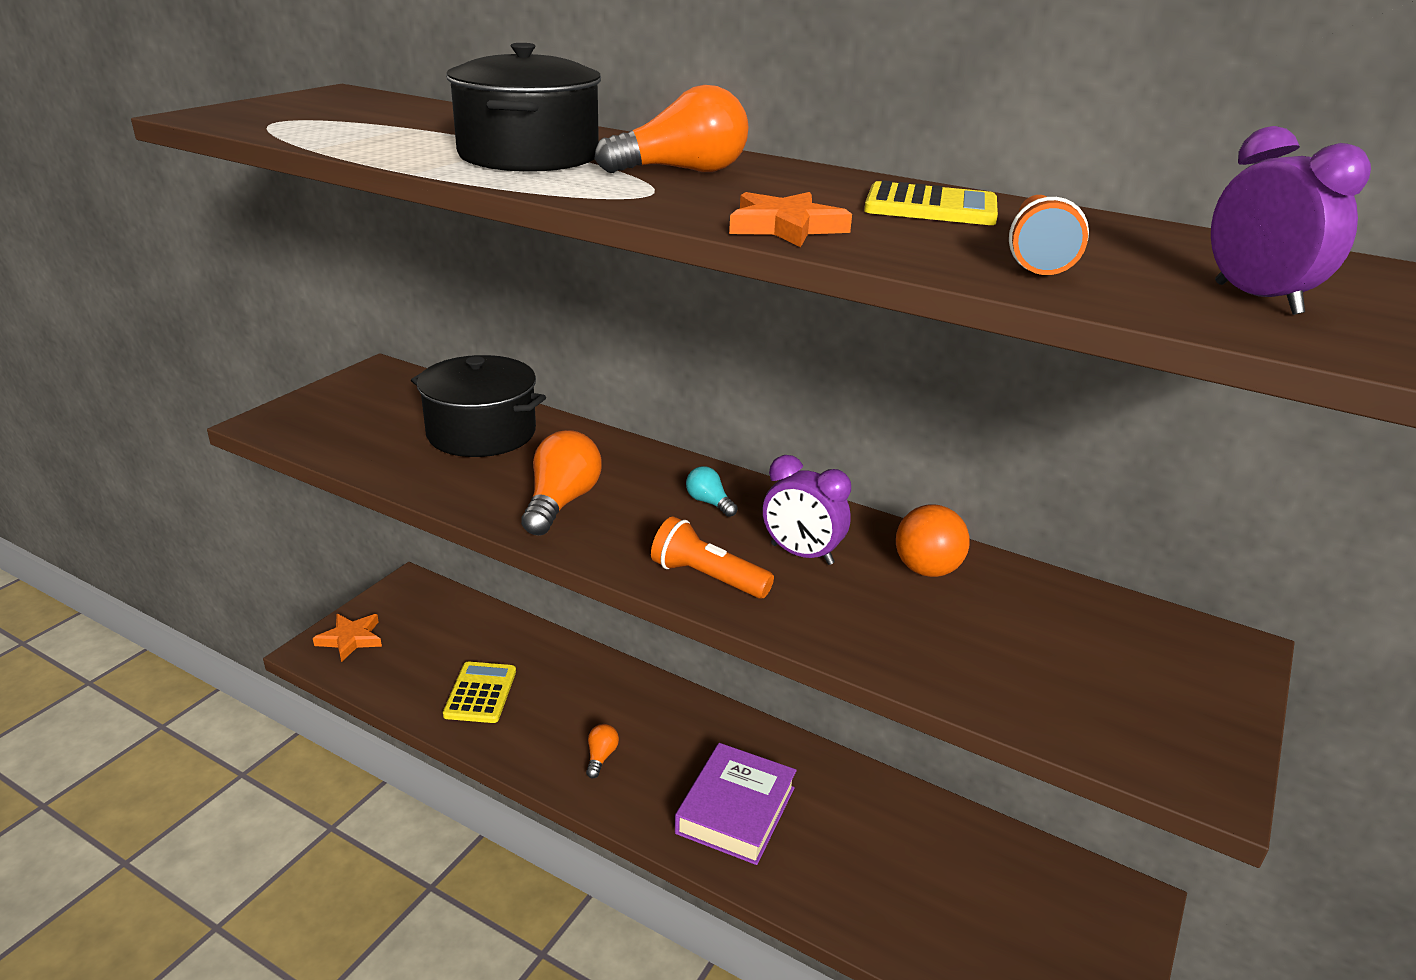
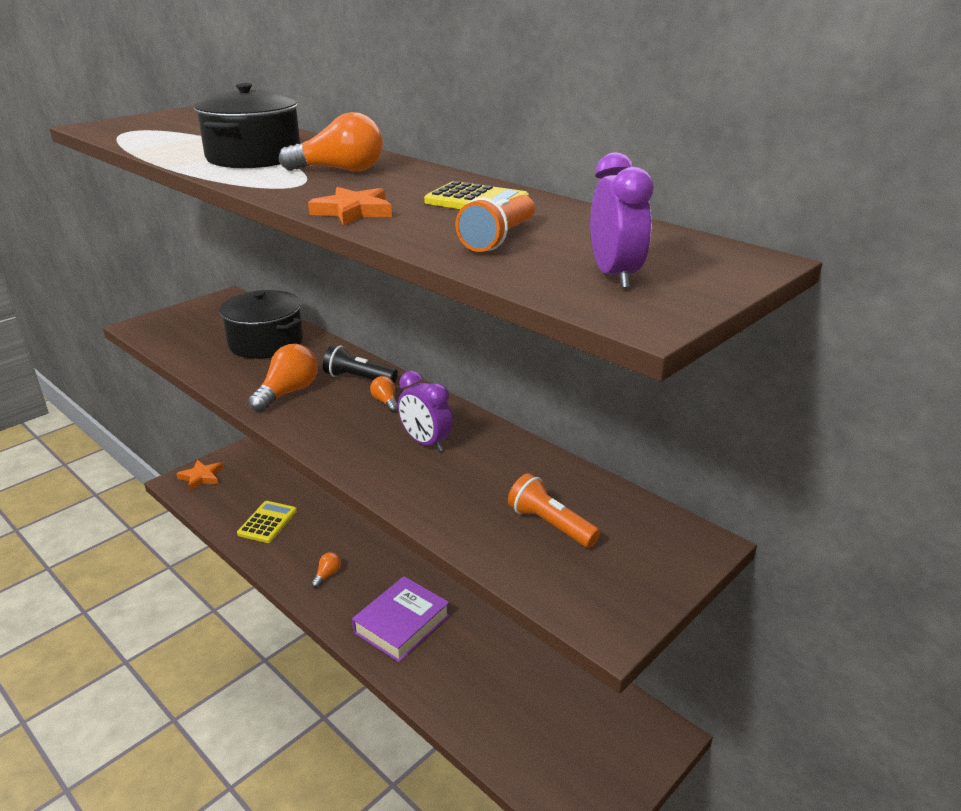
camera: 15 degrees right, 0 degrees up
orange flashlight [651,516,774,599] -> orange flashlight moved to [508,473,600,548]
turquoise light bulb [686,466,738,517] -> orange light bulb [370,376,398,413]
orange ball [896,504,970,577] -> none
none -> black flashlight [323,345,398,383]

